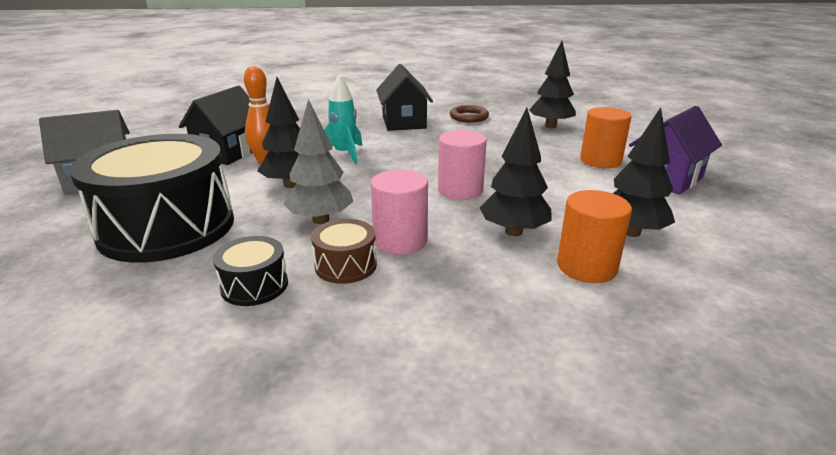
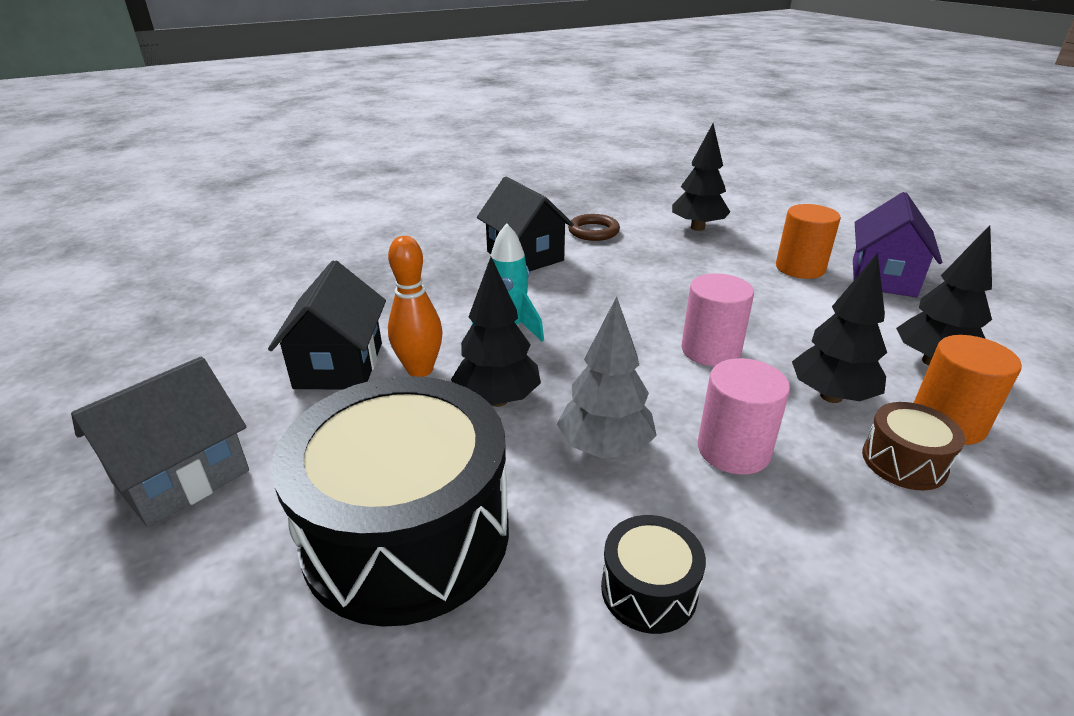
camera: 25 degrees left, 5 degrees up
brown drum [311,219,377,284] -> brown drum moved to [862,402,965,490]

